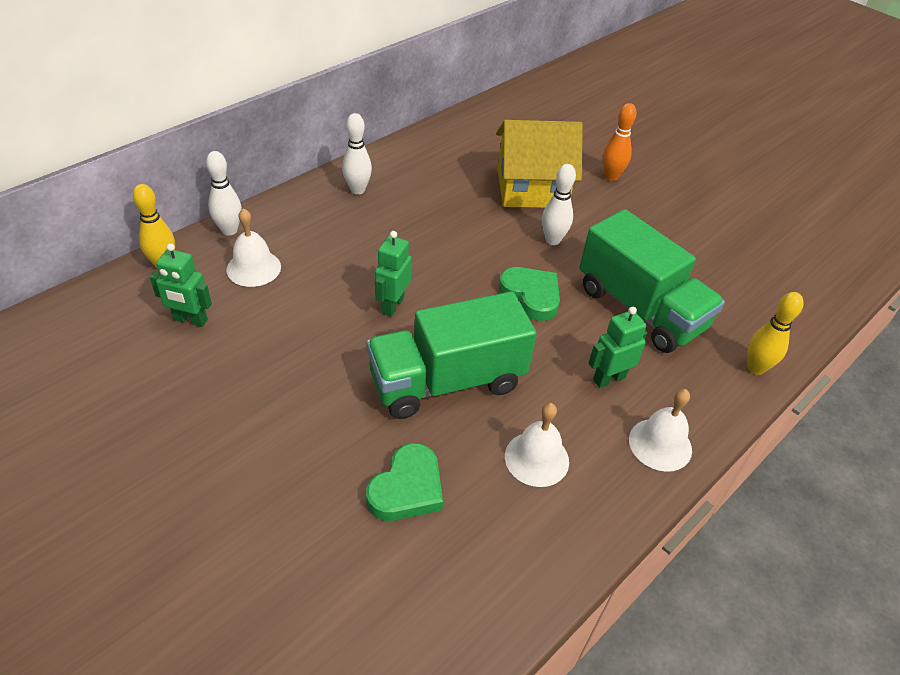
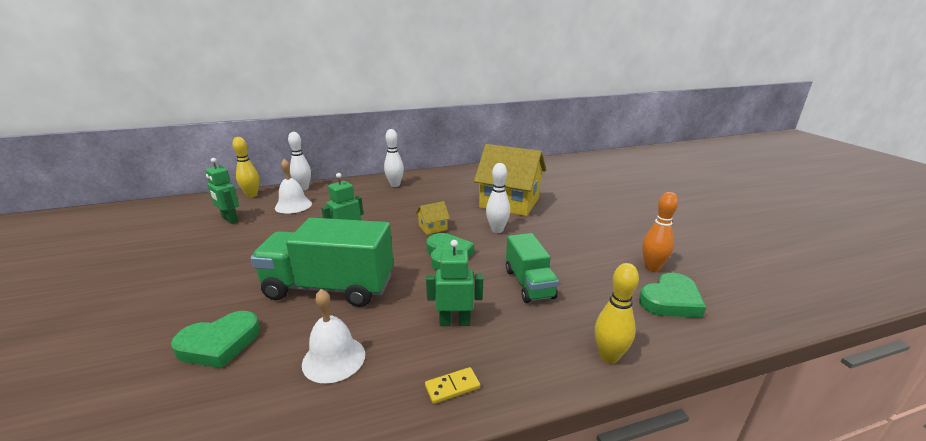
camera: 30 degrees right, 20 degrees down
green truck [579,209,725,353] -> green truck [506,233,559,303], size x0.59
orange bowling pin [603,103,637,181] -> orange bowling pin moved to [642,192,678,272]
white bell [629,389,692,472] -> yellow domino [425,367,480,404]
none -> yellow house [416,201,450,235]
none -> green heart [639,273,706,318]

